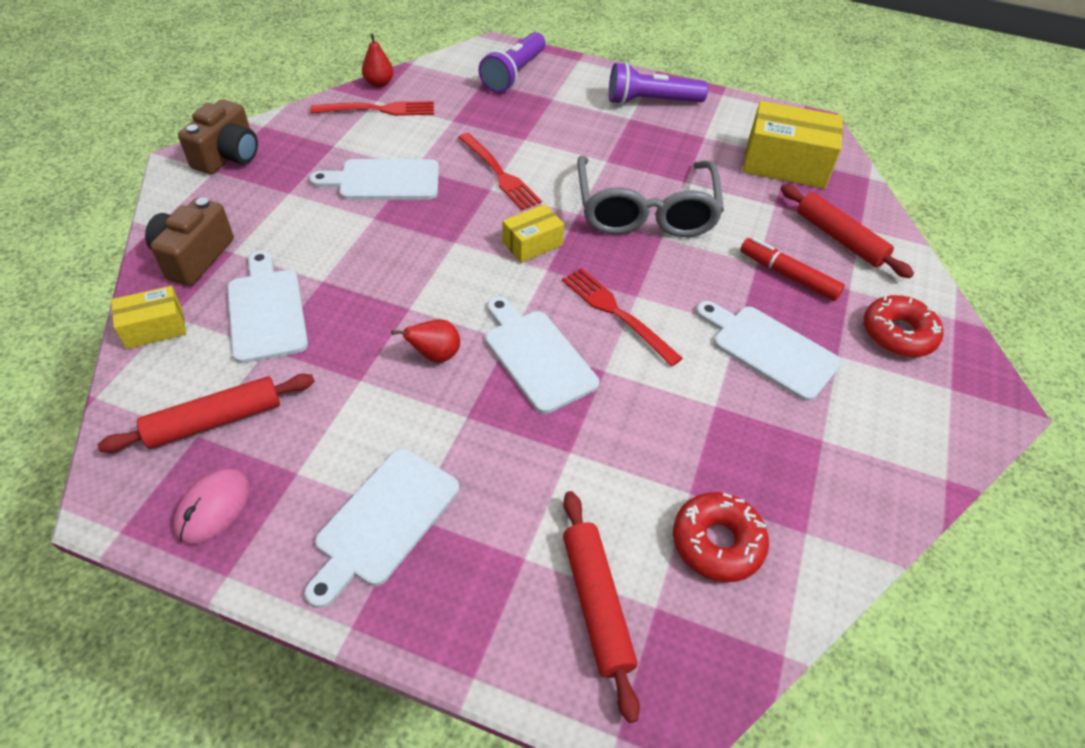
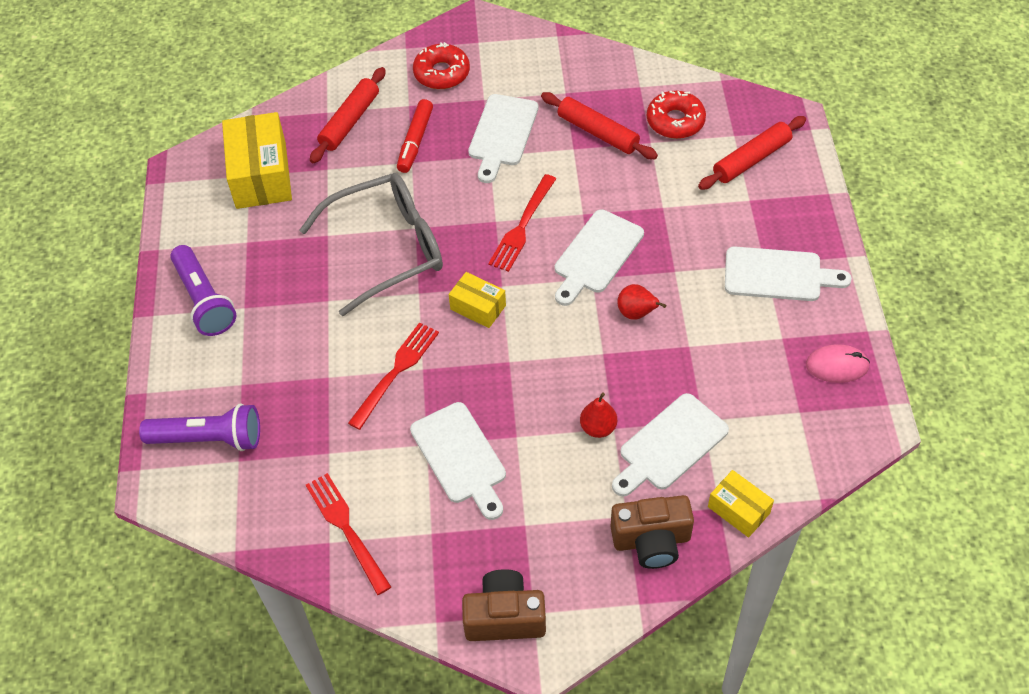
camera: 110 degrees left, 5 degrees up
red rolling pin [98,374,315,453] -> red rolling pin moved to [541,92,658,159]
red pear [362,33,394,87] -> red pear moved to [580,393,617,438]

